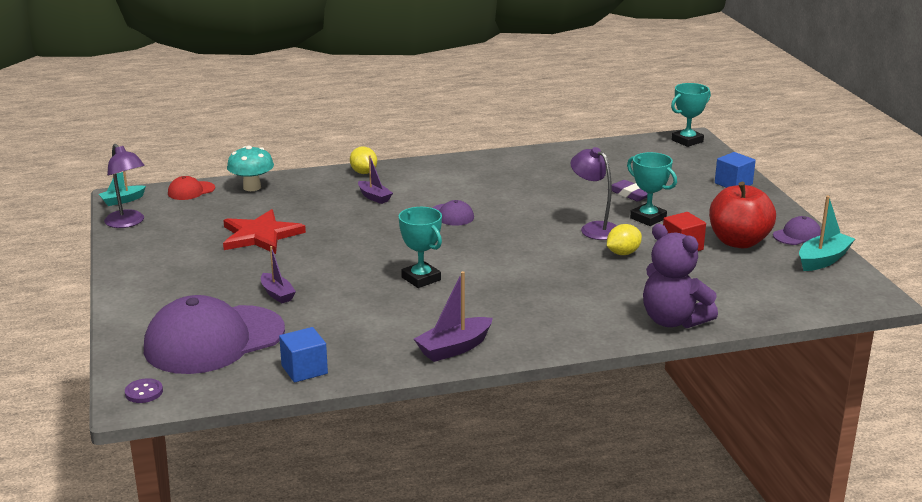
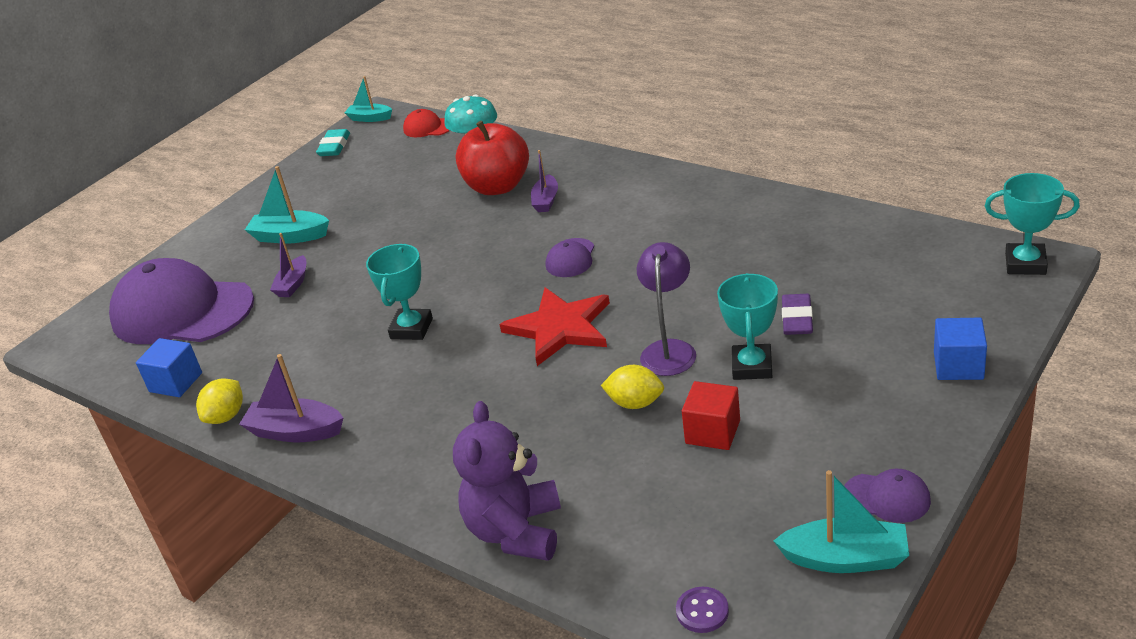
camera: 55 degrees right, 10 degrees up
purple lamp [104,144,145,228] -> turquoise eraser [316,129,350,156]
purple button [125,378,163,403] -> purple button moved to [676,587,729,633]
red star [223,209,306,254] -> red star moved to [499,287,610,366]
yellow lemon [350,147,377,174] -> yellow lemon moved to [196,378,243,424]
red apple [709,182,776,248] -> red apple moved to [456,121,529,195]
none -> turquoise boat [245,166,329,243]

